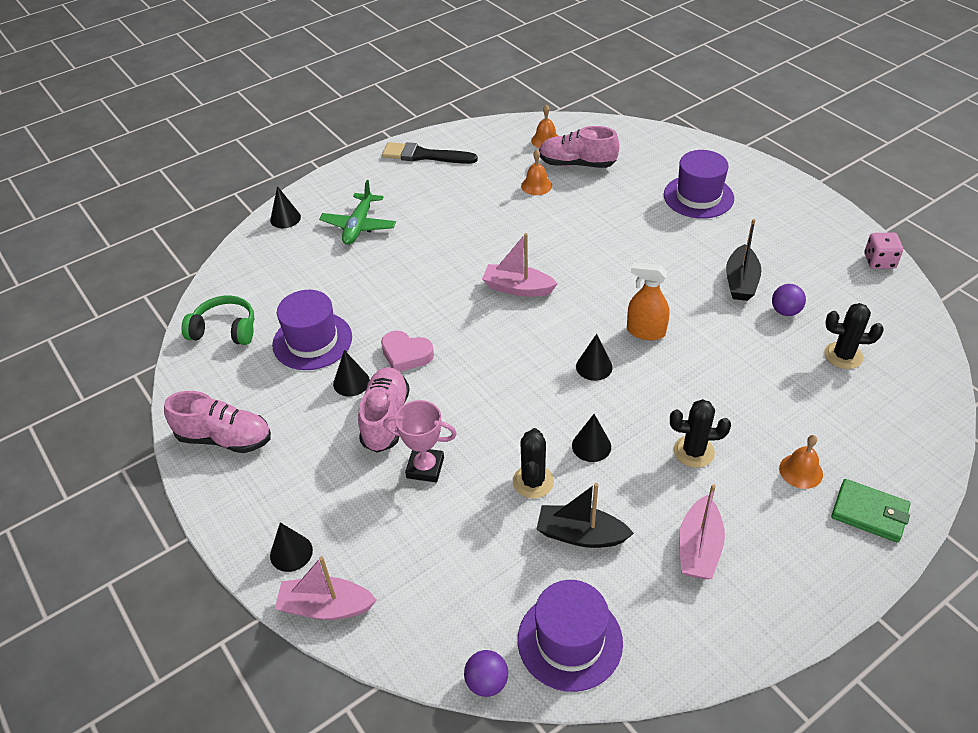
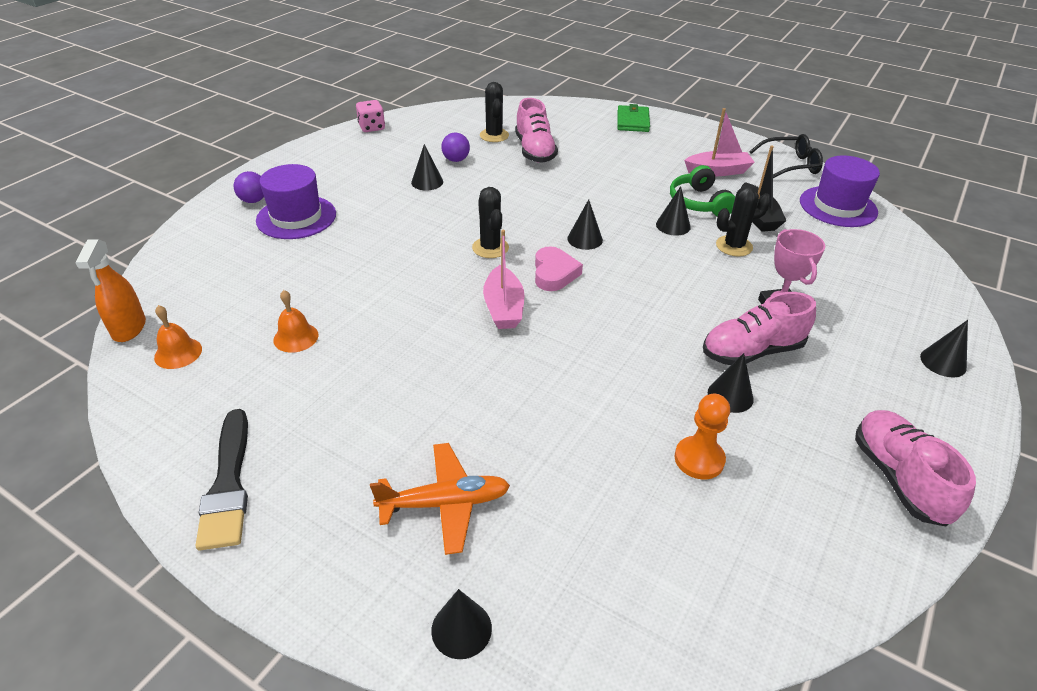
camera: 115 degrees left, 5 degrees down
green headphones [181,295,254,345] -> green headphones moved to [670,165,735,216]
purple hat [272,290,352,370] -> orange pawn [675,394,730,479]
pink boat [275,556,376,620] -> none
green plane [319,180,396,245] -> orange plane [370,443,510,555]
pink heart [381,331,434,372] -> pink heart moved to [535,246,583,291]
purple ball [464,650,508,697] -> purple ball moved to [234,171,264,203]
pink shoe [539,126,620,168] -> pink shoe moved to [515,98,558,163]
orange spray bottle [627,262,669,340] -> orange spray bottle moved to [75,239,146,342]
black cactus [670,399,731,468] -> black cactus moved to [472,187,509,258]
black boat [726,219,761,301] -> black cone [411,144,443,191]
orange bell [779,435,823,489] -> none
none -> black glasses [749,134,823,178]

